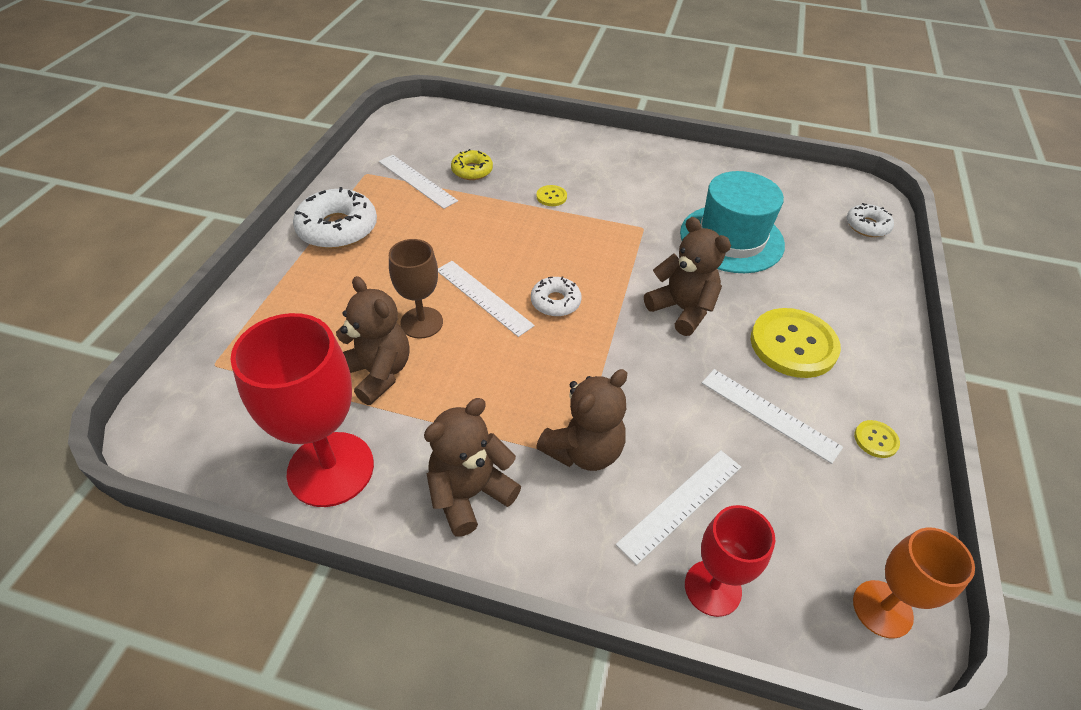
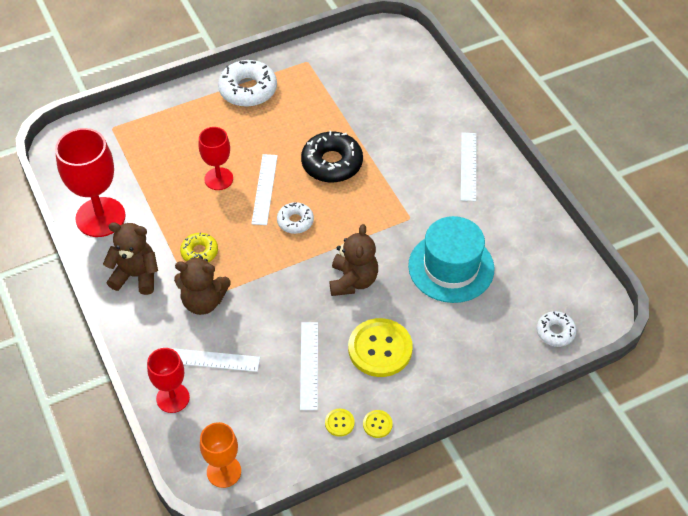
camera: 50 degrees right, 5 degrees up
brown teddy bear [336,276,409,405] -> none
white ruler [379,155,458,209] -> white ruler moved to [461,132,476,201]
brown goblet [389,239,443,339] -> red goblet [199,127,233,190]
yellow donut [451,149,493,180] -> yellow donut moved to [180,233,218,262]
yellow button [536,185,567,206] -> yellow button moved to [363,410,393,438]
none -> black donut [301,131,363,183]

